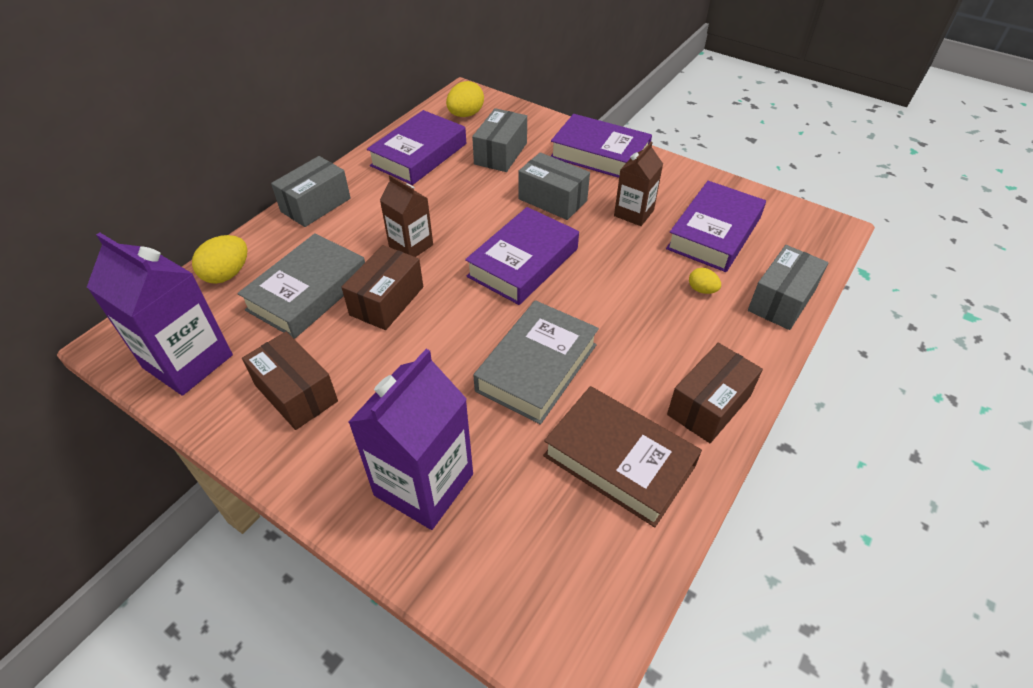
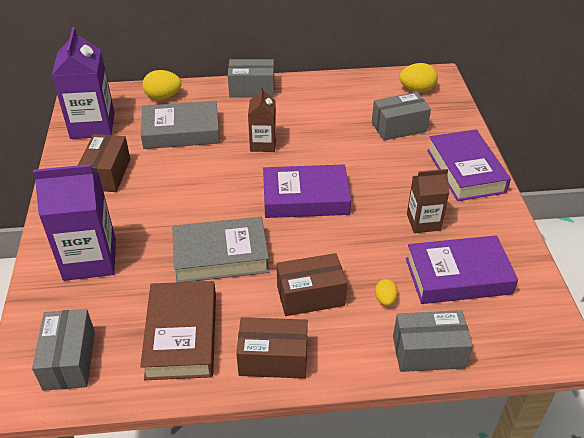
camera: 50 degrees right, 5 degrees down
brown box [342,245,423,330] -> brown box moved to [277,253,347,316]
purple book [367,110,466,185] -> none
grey box [518,152,590,220] -> grey box moved to [32,309,95,391]

